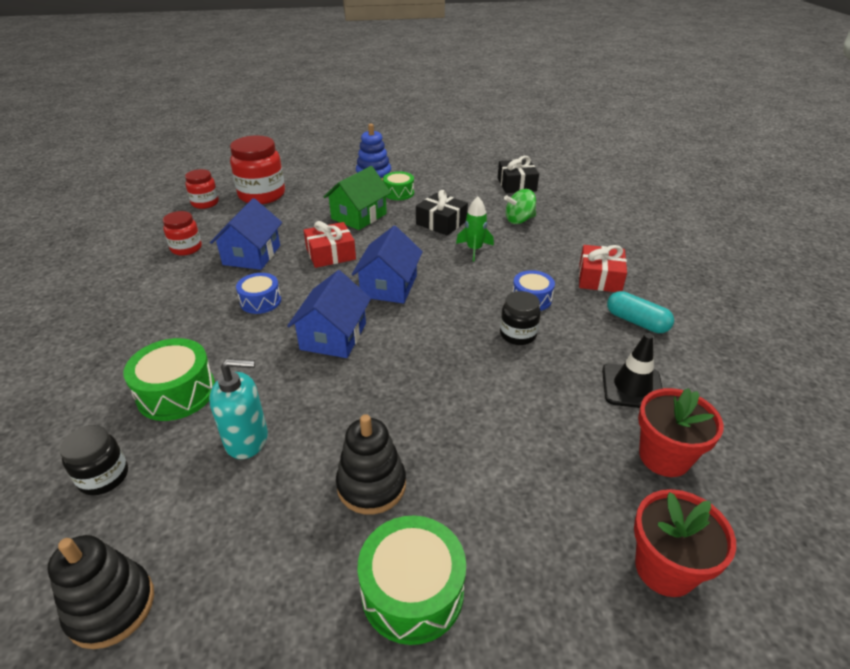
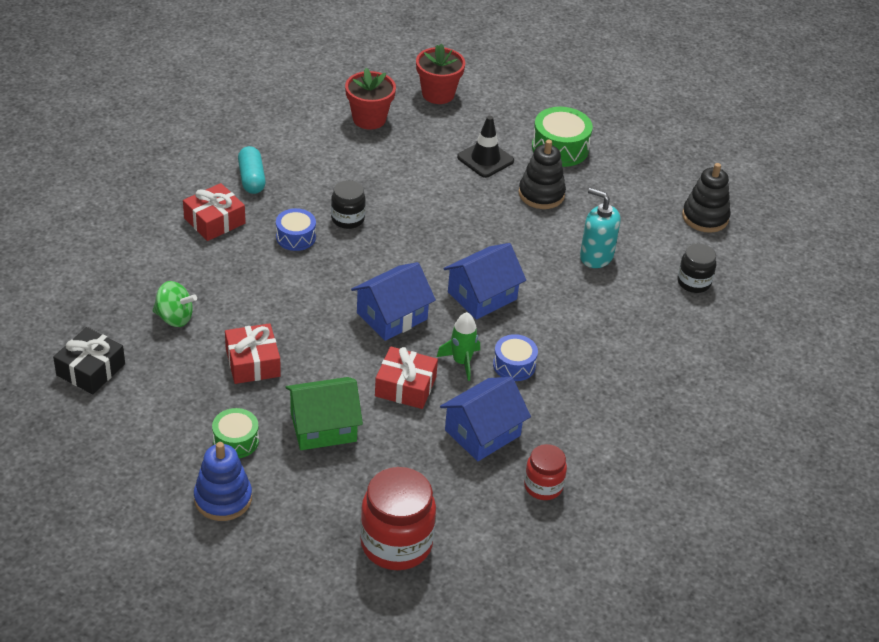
camera: 145 degrees left, 5 degrees up
green drum [123,338,215,421] -> none
red jar [185,169,219,209] -> none
black gift [416,190,468,236] -> red gift [225,323,281,384]
green rocket [456,197,494,262] -> green rocket moved to [437,312,480,381]
black traffic cone [602,333,663,408] -> black traffic cone moved to [457,116,514,178]

